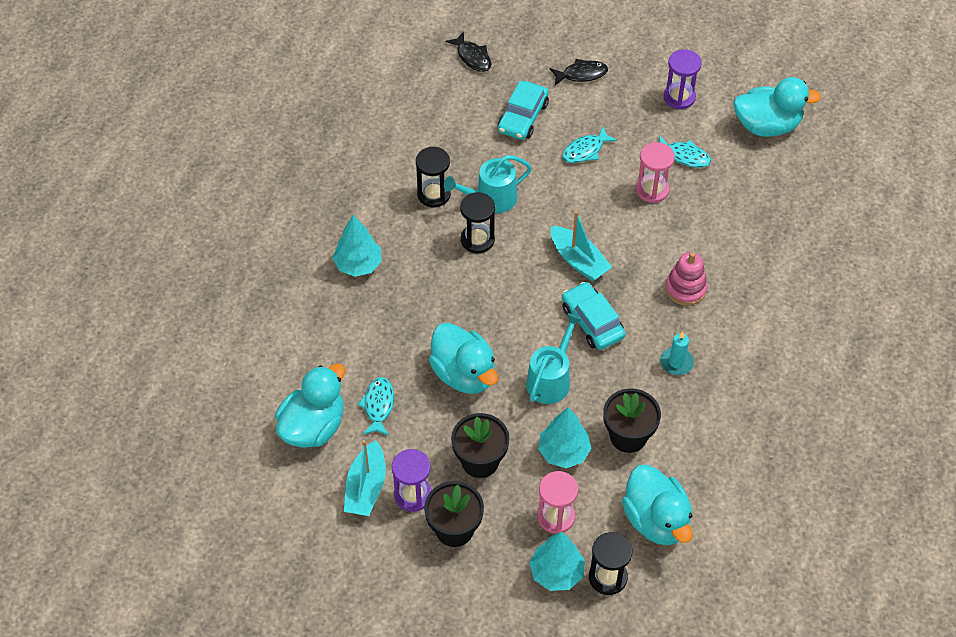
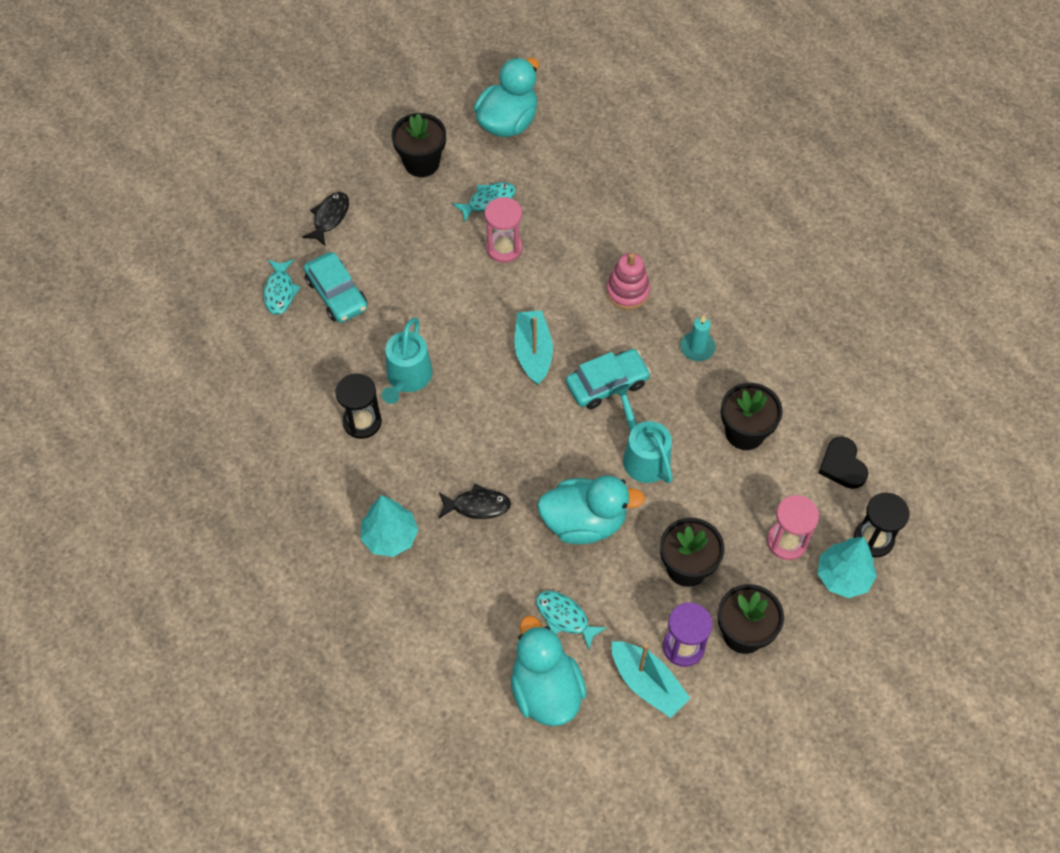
camera: 55 degrees left, 5 degrees up
black fish [445,31,491,72] -> black fish moved to [439,483,511,519]
black hourglass [460,192,495,253] -> none
turquoise tree [538,407,591,468] -> none
turquoise boat [551,211,612,281] -> turquoise boat turned 90 degrees counterclockwise [514,310,553,385]
turquoise fish [562,126,618,163] -> turquoise fish moved to [263,259,301,315]
turquoise car [562,282,626,350] -> turquoise car turned 150 degrees clockwise [566,349,651,409]
turquoise duck [622,465,693,545] -> black heart [818,436,868,489]
purple hourglass [664,49,702,109] -> black flower pot [391,113,446,177]

